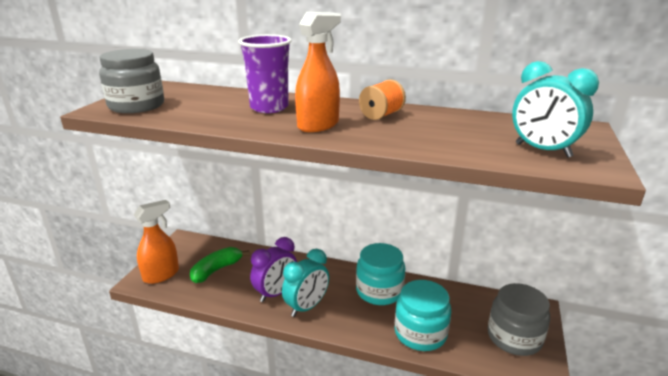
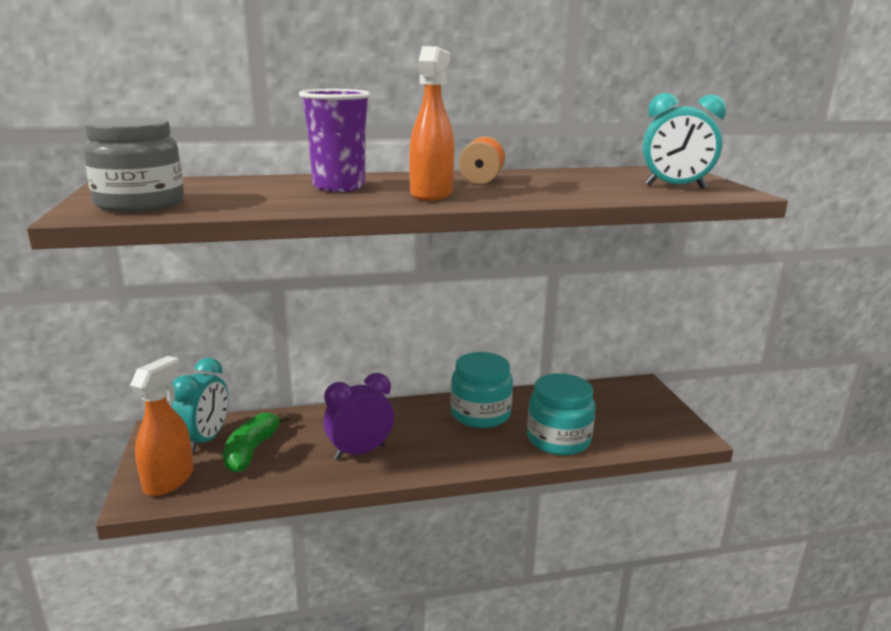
camera: 30 degrees left, 5 degrees down
purple clock [250,237,297,302] -> purple clock turned 135 degrees counterclockwise [324,373,394,460]
turquoise clock [282,249,329,317] -> turquoise clock moved to [172,358,229,453]
grey jar [488,283,550,356] -> none

